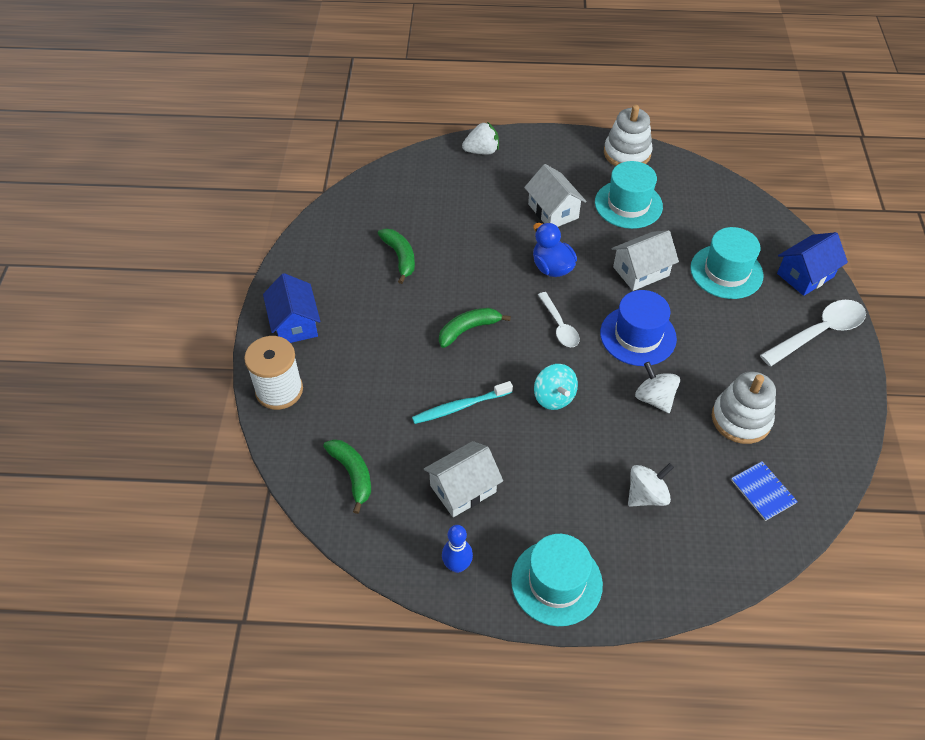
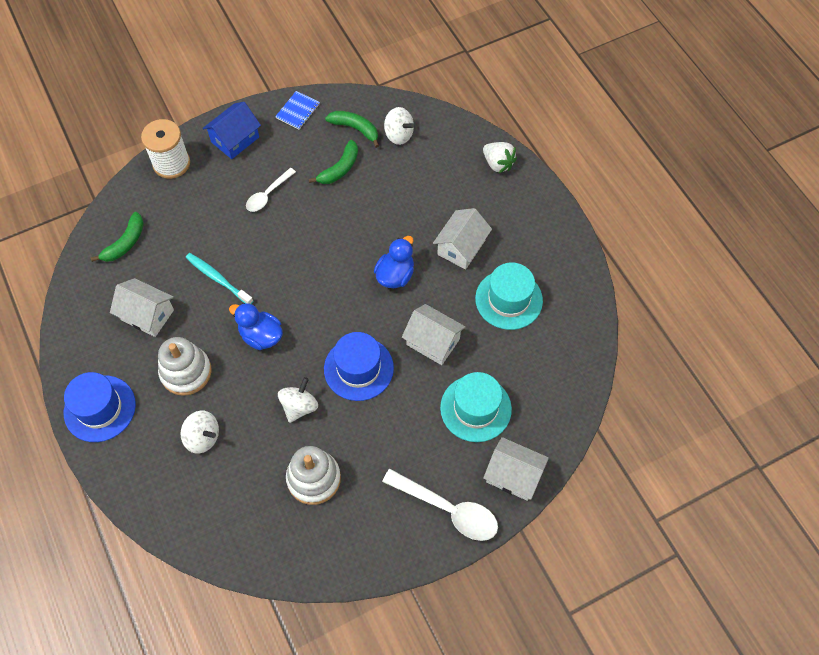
camera: 60 degrees right, 10 degrees up
green banana [439,308,511,348] -> green banana moved to [325,111,379,148]
blue bowling pin [442,525,473,573] -> none
turquoise hat [511,534,603,626] -> blue hat [64,372,136,442]
turquoise spinning top [534,364,578,410] -> blue duck [229,303,283,350]
white spoon [538,292,580,347] -> white spoon moved to [246,168,296,212]
white stacking toy [604,105,653,166] -> white stacking toy moved to [158,337,212,396]
blue notebook [731,461,798,521] -> blue notebook moved to [275,91,320,130]
blue house [777,232,848,296] -> white house [483,437,549,501]
none -> white spinning top [384,107,414,145]

